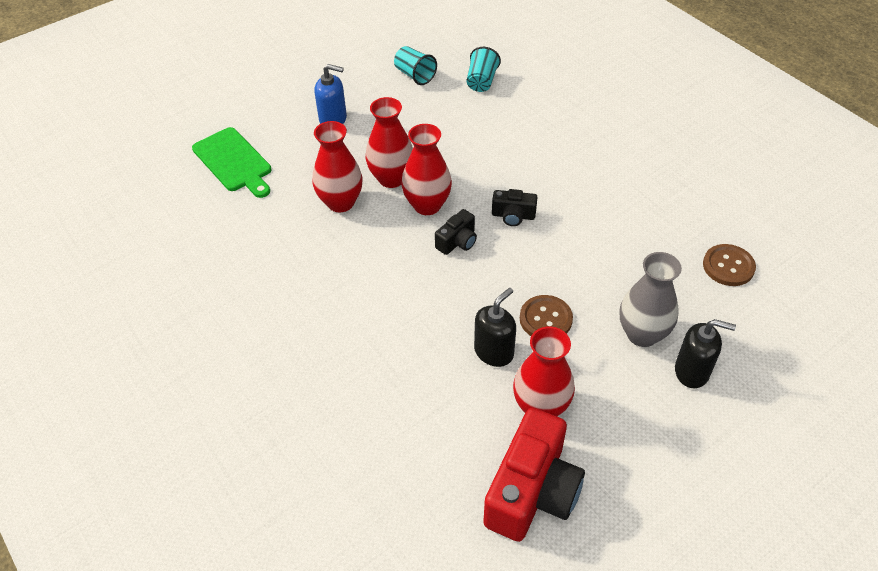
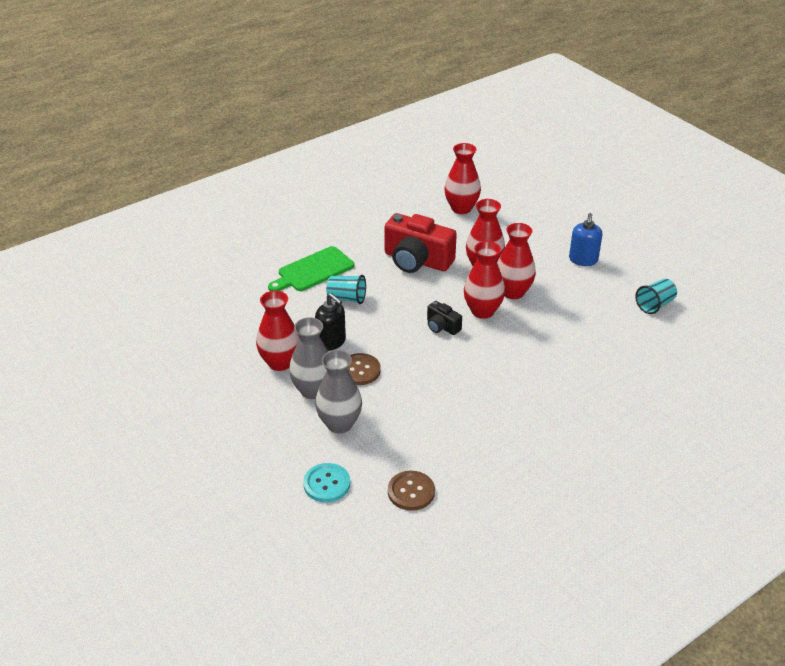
camera: 90 degrees right, 10 degrees down
green cutting board [192,127,271,198] -> green cutting board moved to [268,246,354,291]
turquoise cup [467,47,501,92] -> turquoise cup moved to [326,275,366,304]
red camera [483,408,585,542] -> red camera moved to [384,213,457,273]
black camera [492,189,538,226] -> none
black soap dispenser [675,319,736,388] -> none
none -> grey vase [289,317,328,399]
none -> turquoise button [303,463,350,502]
none -> red vase [444,143,481,214]

